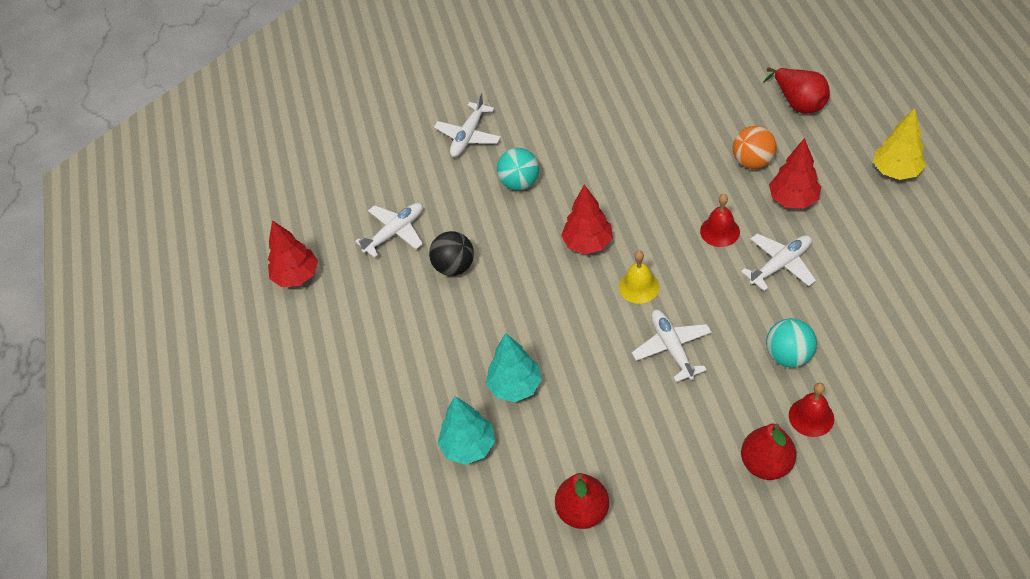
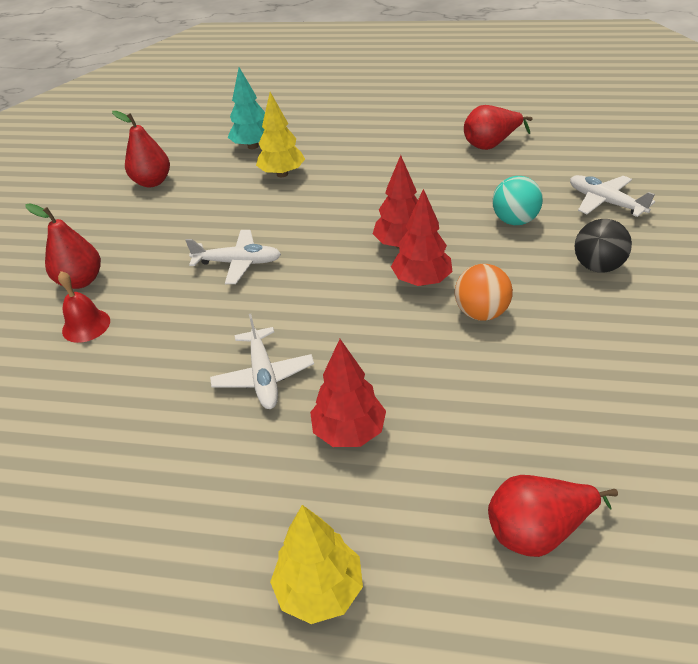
camera: 110 degrees right, 10 degrees down
red tree [268,220,318,287] -> red tree moved to [391,189,453,286]
white plane [355,203,423,258] -> red pear [464,105,532,150]
black ball [429,231,474,276] -> black ball moved to [575,219,632,273]
turquoise tree [486,333,542,402] -> yellow tree [256,92,305,177]
yellow bell [619,250,659,304] -> none
red bell [700,194,740,247] -> none
orange ball [732,126,777,169] -> orange ball moved to [455,264,513,321]
turquoise ball [766,318,817,367] -> none

